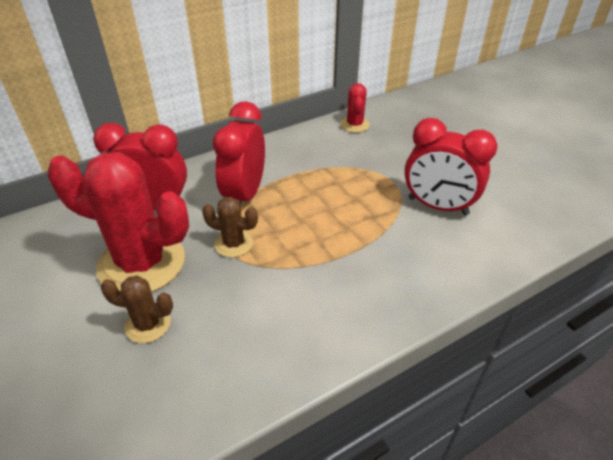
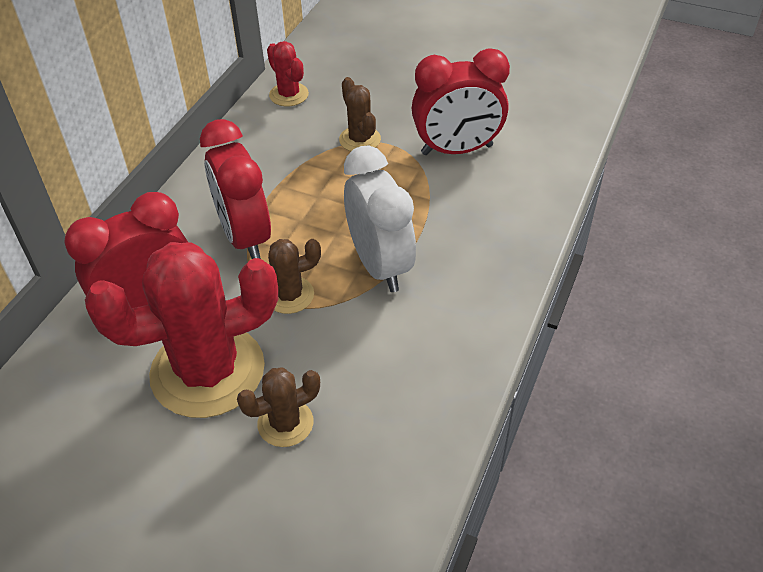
camera: 35 degrees left, 5 degrees up
none -> brown cactus [339,77,381,151]
none -> white clock [344,146,416,292]

